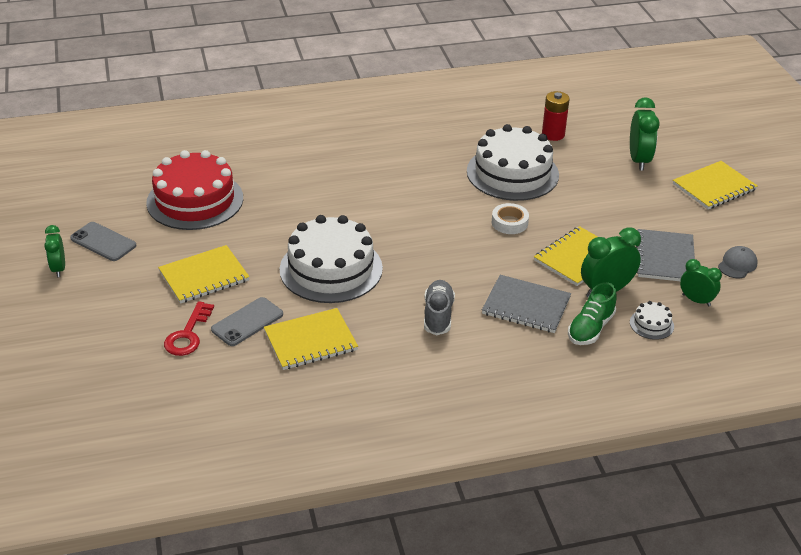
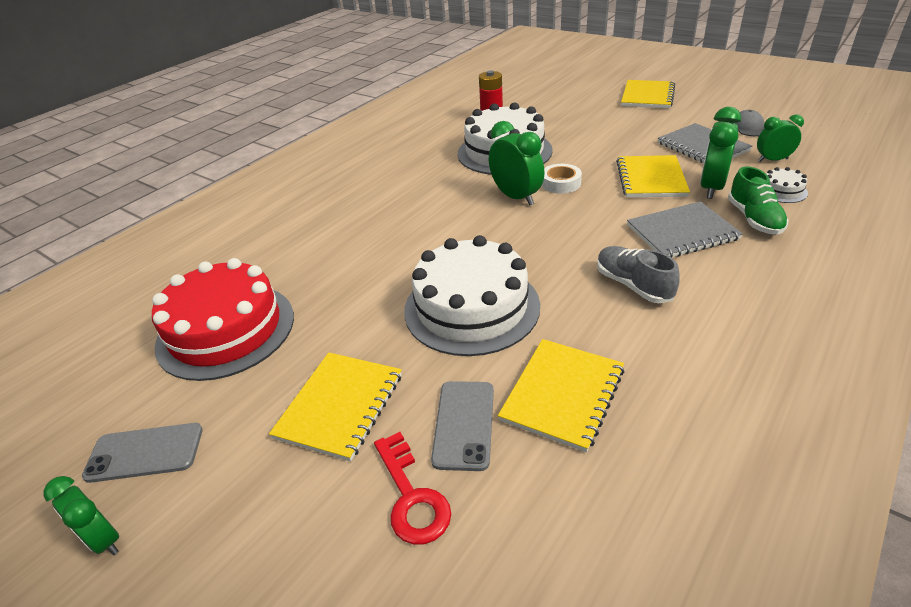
camera: 35 degrees left, 0 degrees up
green clock [630,97,660,171] -> green clock moved to [489,121,545,205]

